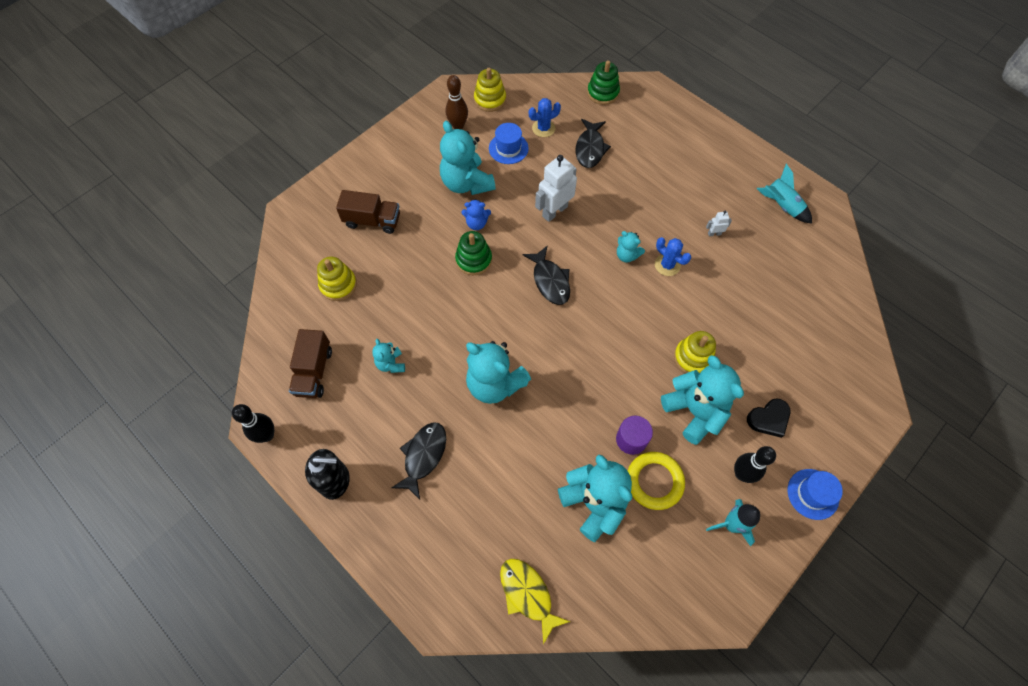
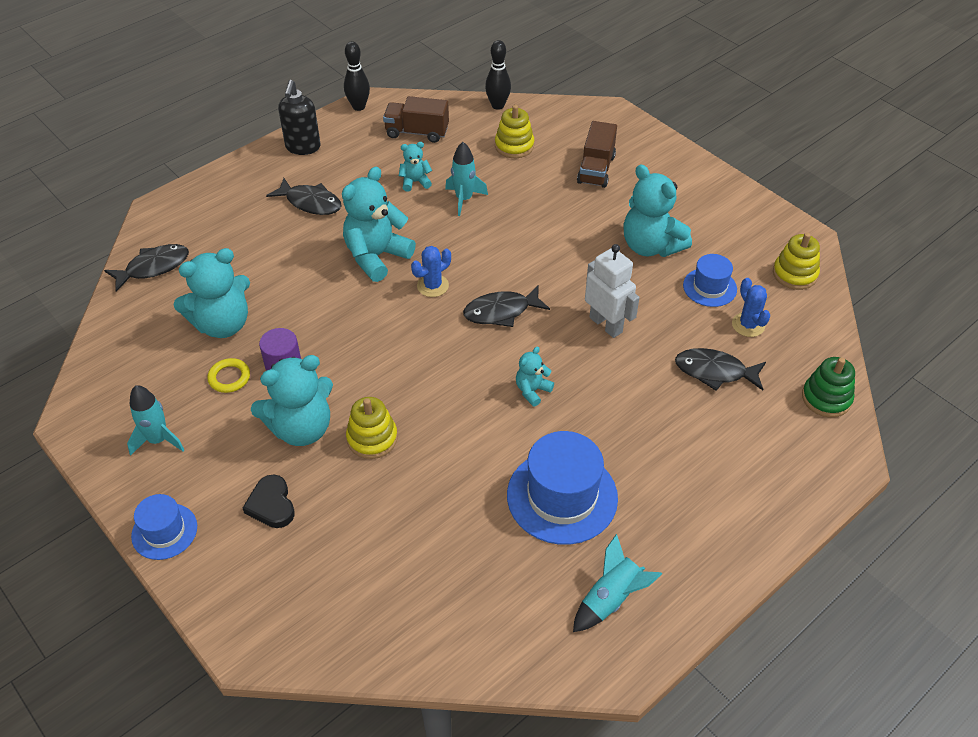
camera: 95 degrees right, 15 degrees down
turquoise teddy bear [440,121,496,195] -> turquoise teddy bear turned 105 degrees counterclockwise [623,164,692,257]
brown bowling pin [446,75,468,130] -> none
green stacking toy [455,231,492,275] -> none
blue teddy bear [461,199,491,230] -> none
yellow fish [500,559,570,645] -> black fish [104,244,189,292]
yellow ring [628,452,685,510] -> yellow ring [207,358,250,393], size x0.63
blue cactus [655,237,691,276] -> blue cactus moved to [411,246,451,297]
white robot [706,211,732,236] -> blue hat [507,431,618,545]
black bowling pin [734,446,776,483] -> black bowling pin moved to [485,40,511,110]
none -> turquoise rocket [445,142,488,216]

